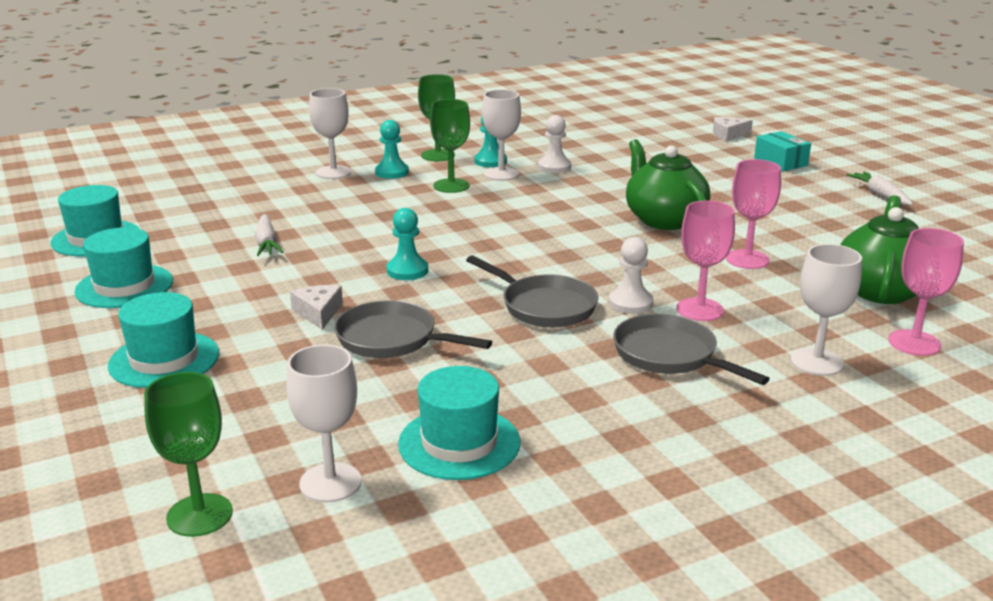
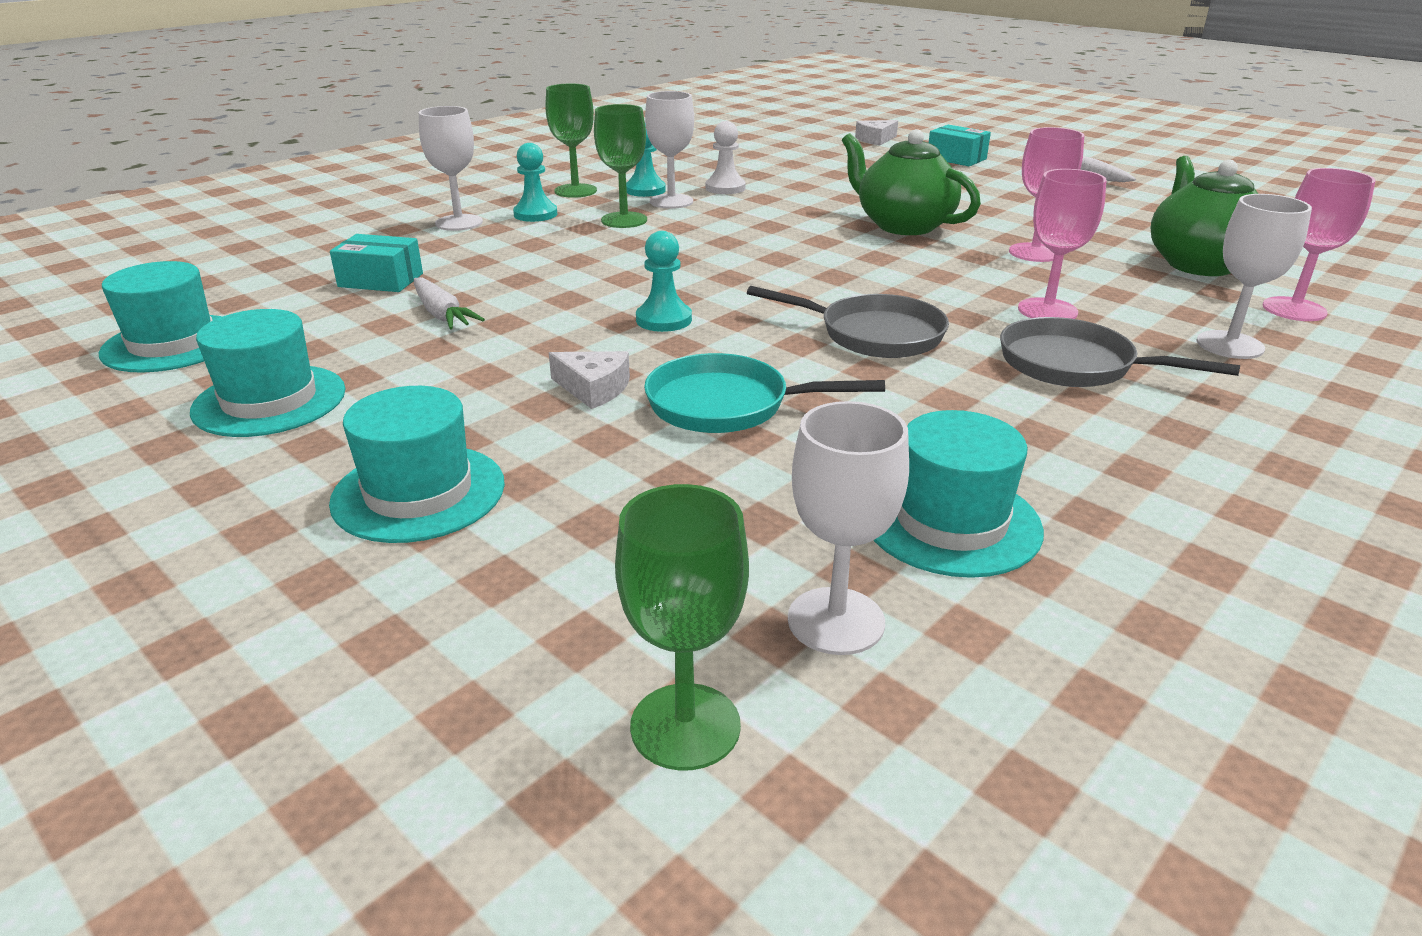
camera: 20 degrees left, 5 degrees up
white cheese [290,285,343,330] -> white cheese turned 150 degrees clockwise [549,351,630,409]
grey pan [334,300,492,358] -> turquoise pan [644,353,885,433]
white pawn [609,237,654,314] -> none
none -> turquoise box [330,234,423,292]

